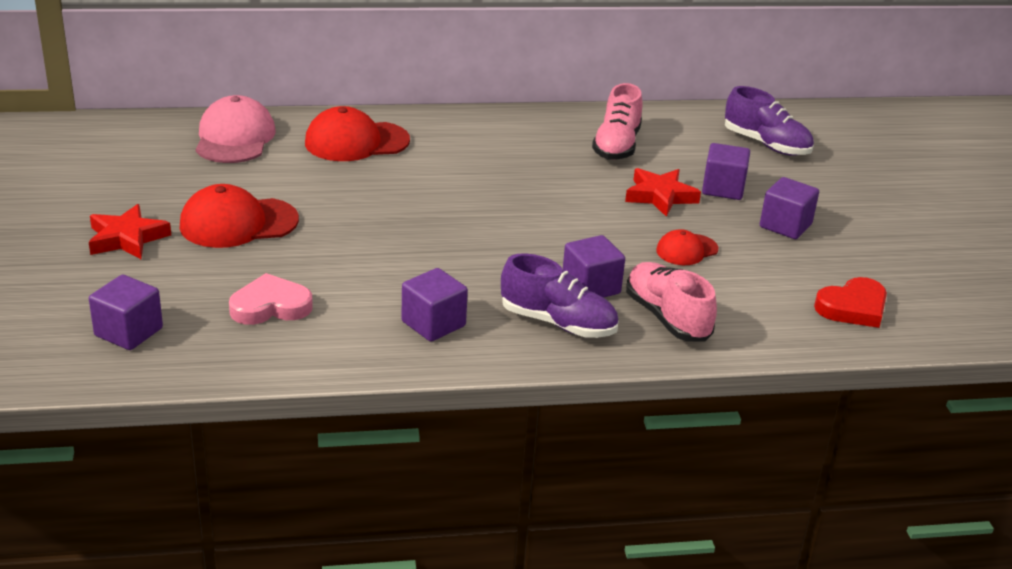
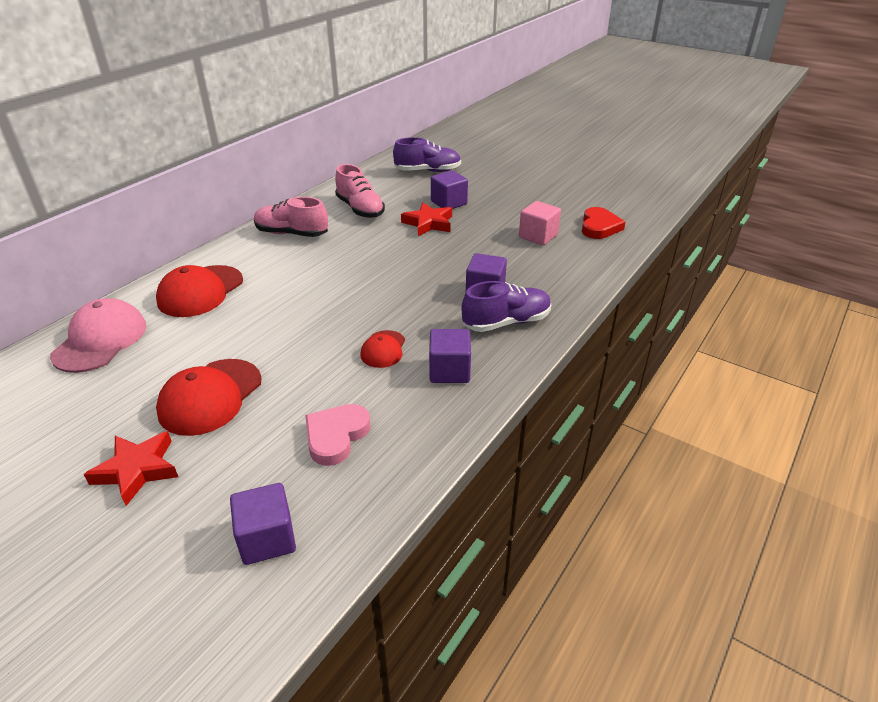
camera: 45 degrees left, 5 degrees up
pink cap [195,95,276,163] -> pink cap turned 60 degrees clockwise [50,298,147,373]
pink shoe [626,262,717,341] -> pink shoe moved to [254,197,328,237]
red cap [656,229,718,265] -> red cap moved to [360,330,405,368]
purple cube [760,177,819,239] -> none
none -> pink cube [519,201,561,245]

